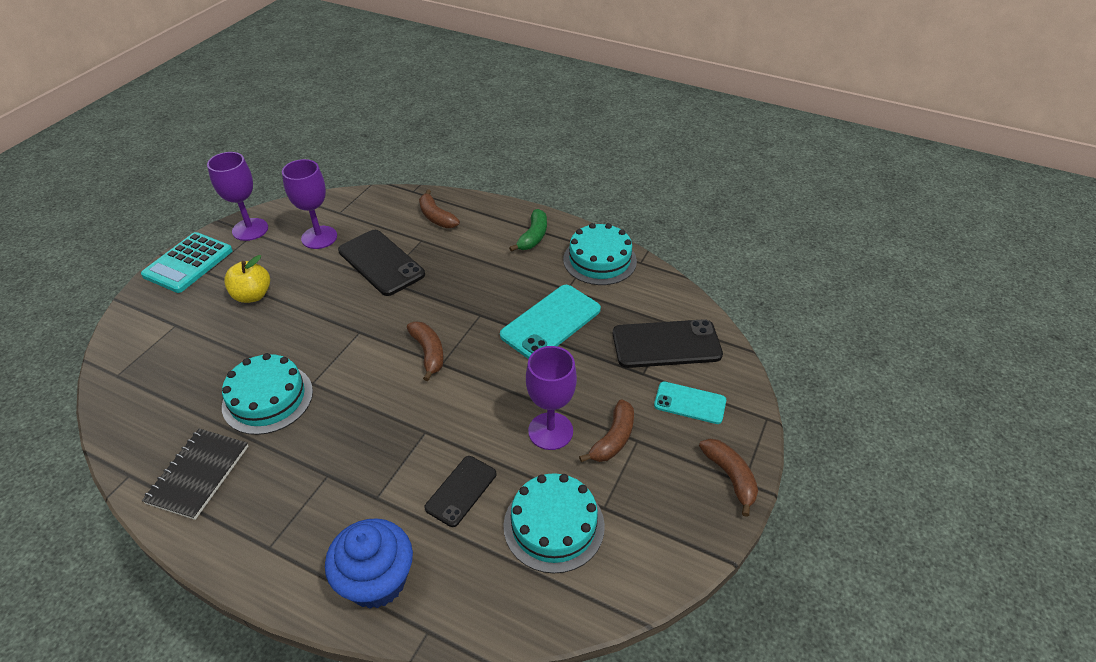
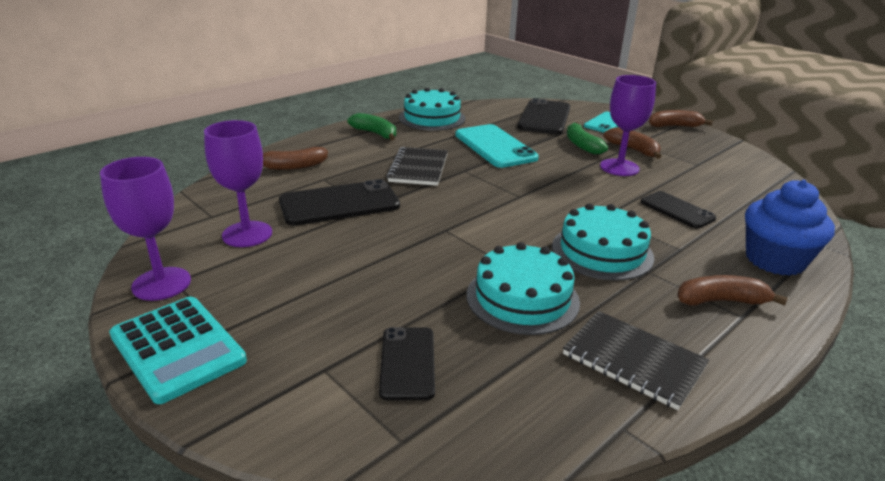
camera: 70 degrees left, 15 degrees down
yellow apple [224,255,270,303] -> none
brown banana [407,322,444,381] -> brown banana moved to [677,275,788,306]
turquoise cake [503,473,605,573] -> turquoise cake moved to [552,203,654,281]
none -> black phone [379,327,435,400]
none -> black notebook [387,147,448,186]
none -> green banana [567,122,608,155]

